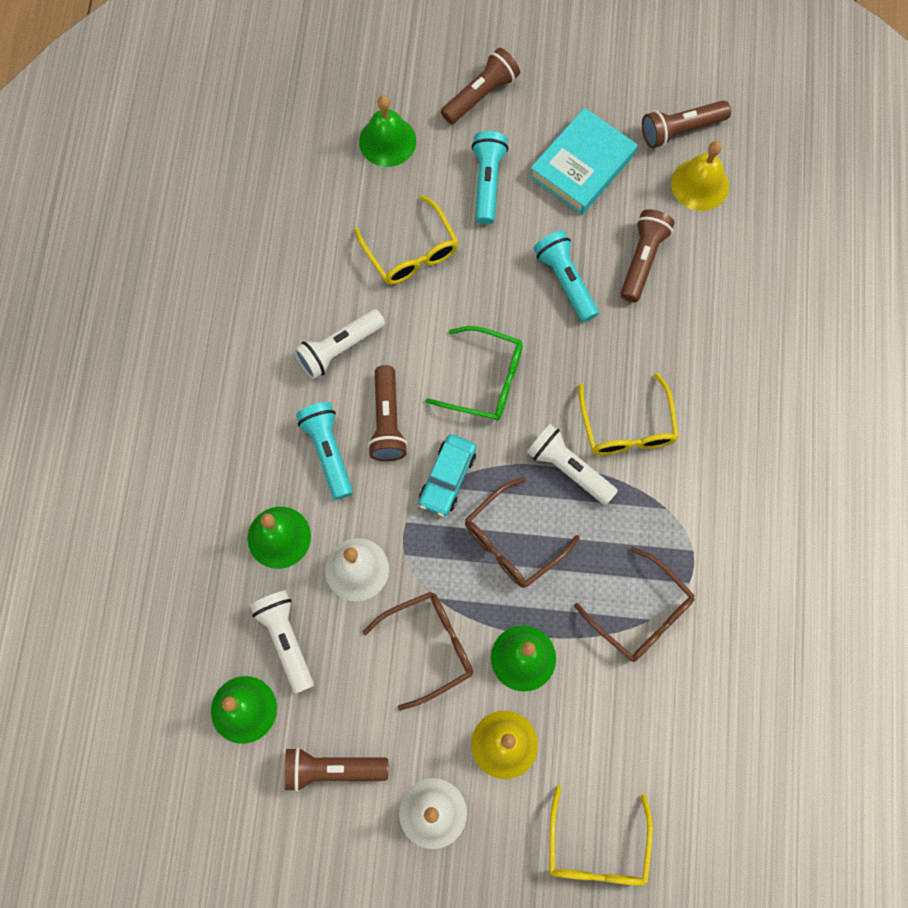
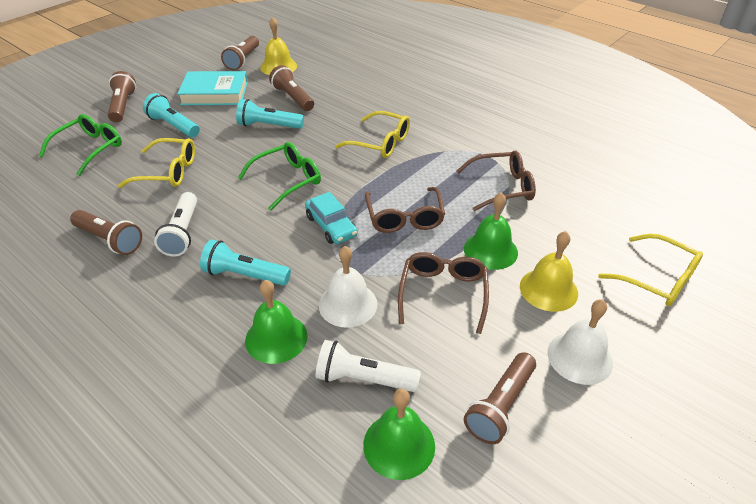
camera: 55 degrees left, 30 degrees down
green bell [359,95,416,167] -> green glasses [39,114,122,176]
brown flashlight [368,365,408,461] -> brown flashlight moved to [70,210,142,255]
white flashlight [527,424,618,505] -> none
turquoise book [529,108,637,215] -> turquoise book turned 75 degrees counterclockwise [177,71,248,105]

